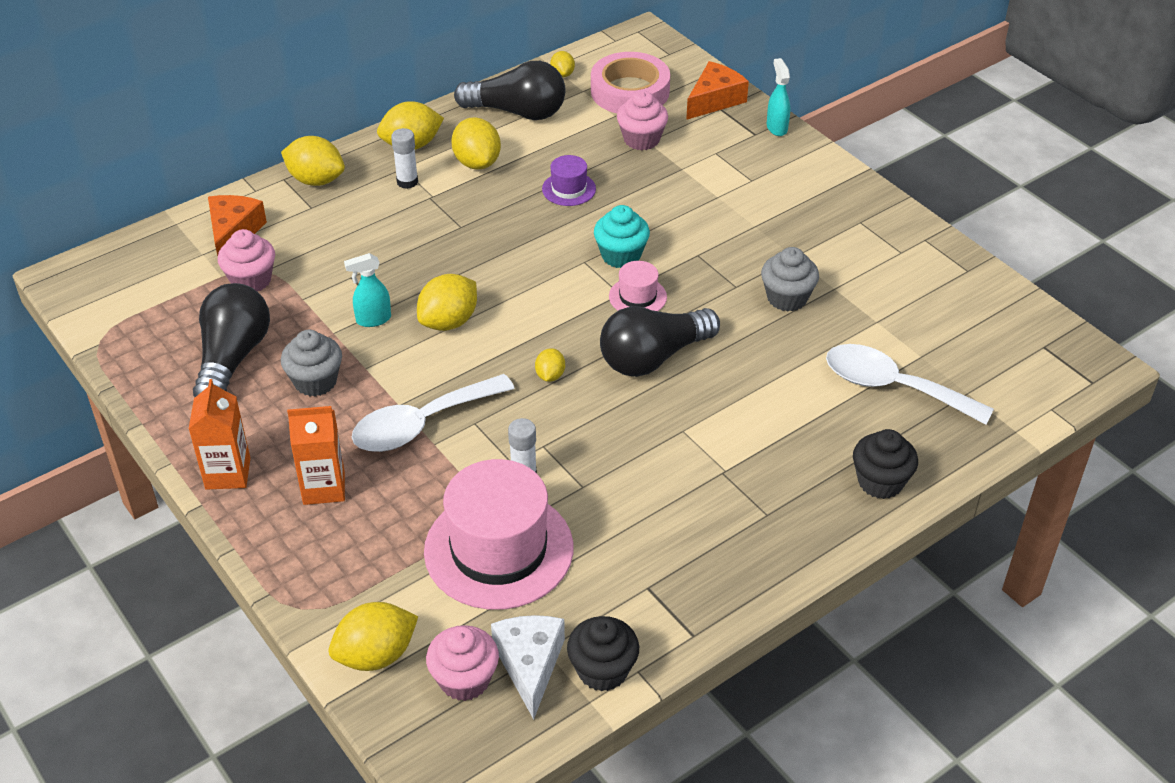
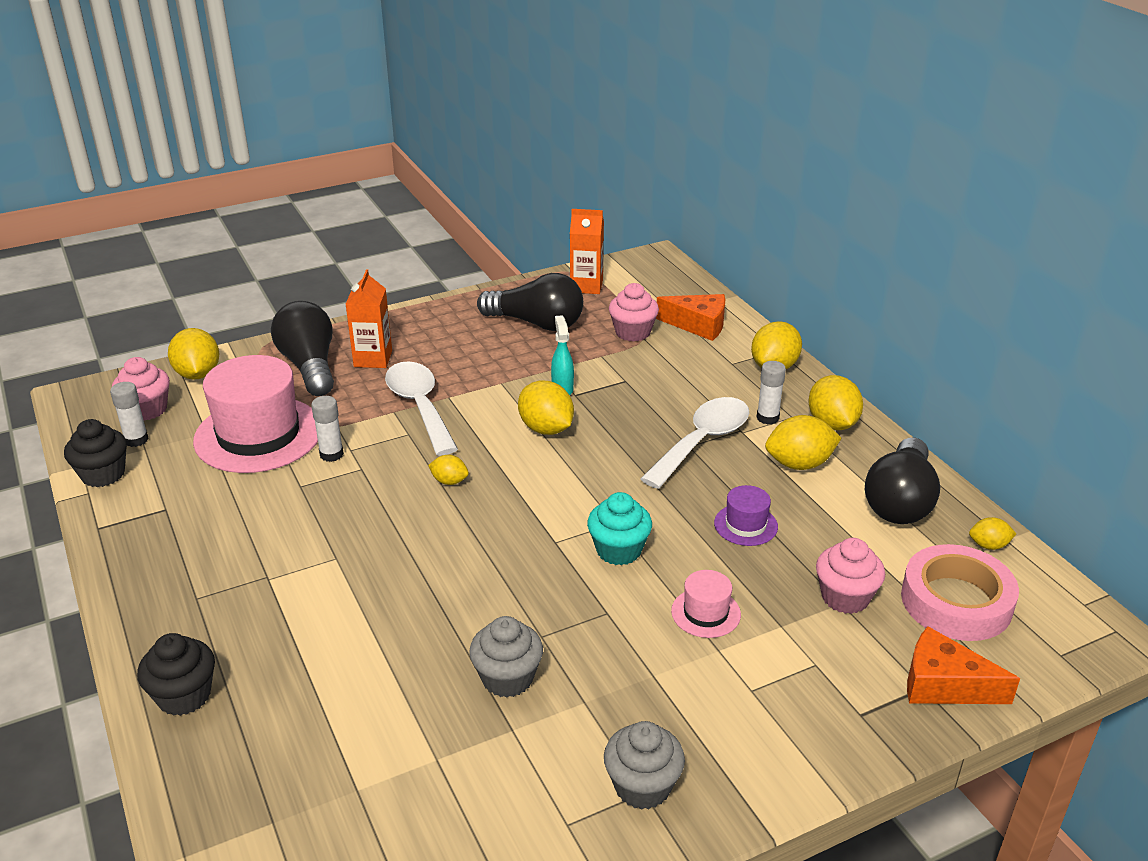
camera: 100 degrees right, 10 degrees down
orange carton [189,379,250,490] -> orange carton moved to [570,209,604,294]
grey cupcake [281,330,342,396] -> grey cupcake moved to [604,721,685,810]
white cheese [491,615,565,720] -> white glue stick [110,382,149,447]
black light bulb [600,306,720,377] -> black light bulb moved to [271,301,334,396]
pink hat [609,261,667,311] -> pink hat moved to [671,570,741,638]
orange cheese [686,61,749,120] -> orange cheese turned 150 degrees clockwise [907,626,1020,704]
turquoise spray bottle [767,58,790,136] -> none
white spoon [826,344,994,425] -> white spoon moved to [640,397,749,489]

